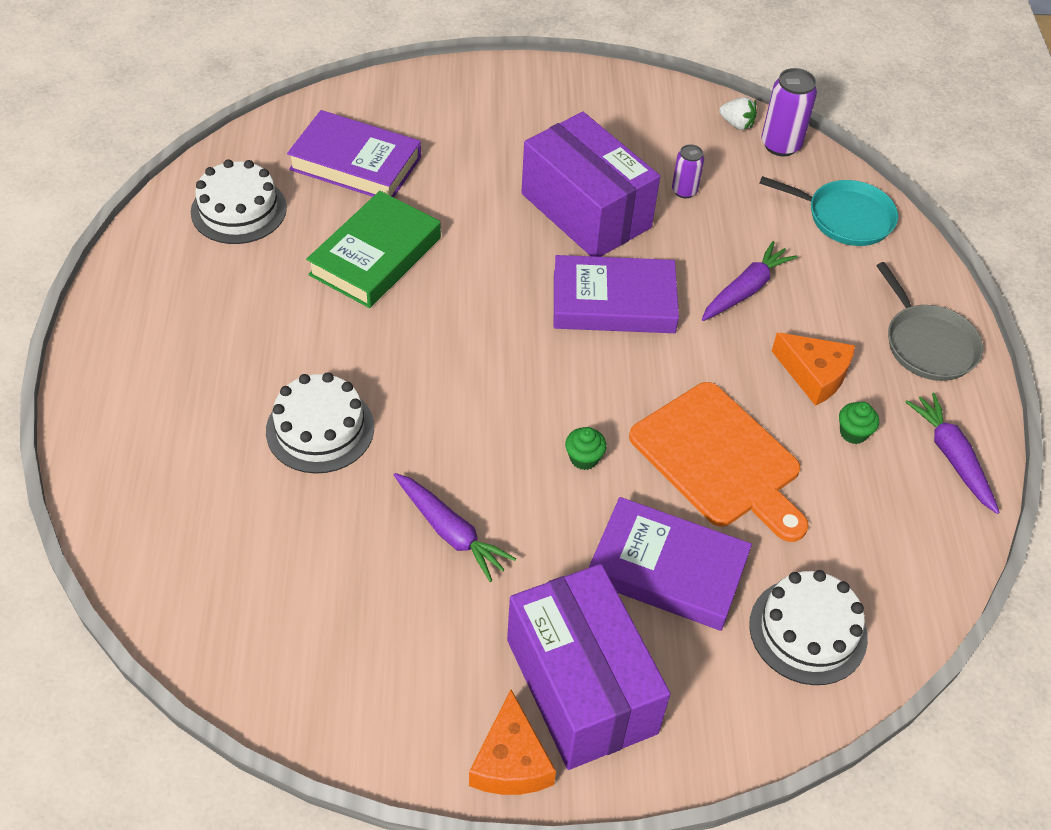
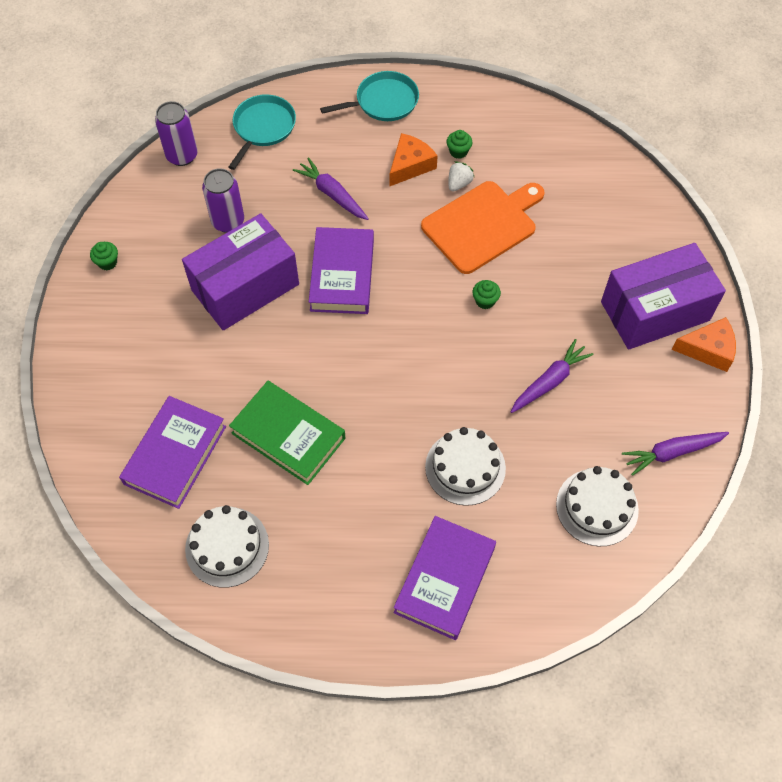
camera: 85 degrees left, 10 degrees up
purple book [589,497,752,631] -> purple book moved to [394,516,496,640]
purple can [672,144,704,198] -> purple can [202,168,244,233], size x1.64
white strawberry [719,97,757,130] -> white strawberry moved to [448,161,474,192]
white cake [749,570,868,685] -> white cake moved to [556,466,639,546]
grey pan [876,262,983,381] -> turquoise pan [320,71,419,121]
purple carrot [906,393,1000,514] -> purple carrot moved to [622,432,729,476]
none -> green cupcake [90,242,118,270]

